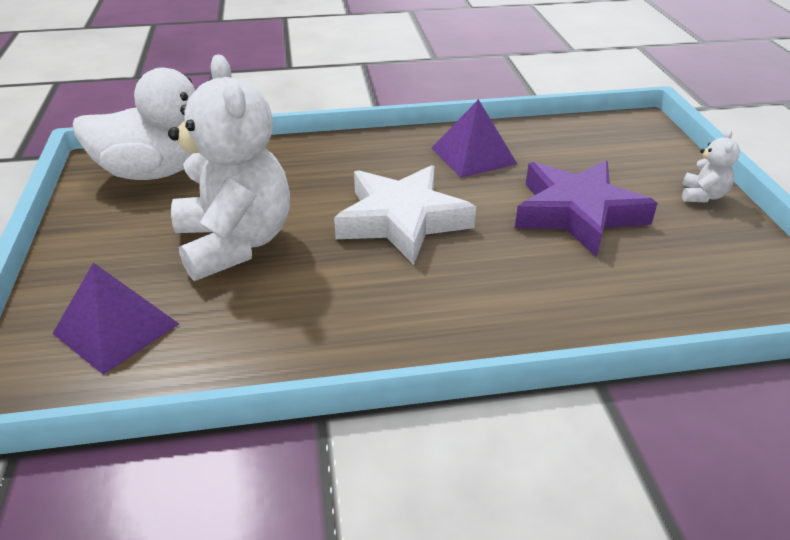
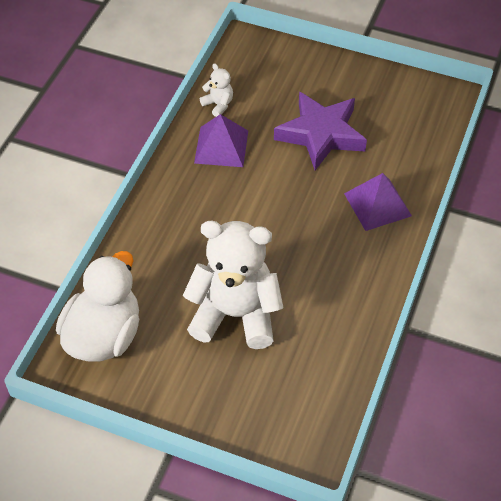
camera: 60 degrees left, 15 degrees up
purple pyramid [52,263,179,375] -> purple pyramid moved to [344,173,412,231]
white star [334,165,476,265] -> none
white teddy bear [682,130,740,202] -> white teddy bear moved to [200,64,233,117]

